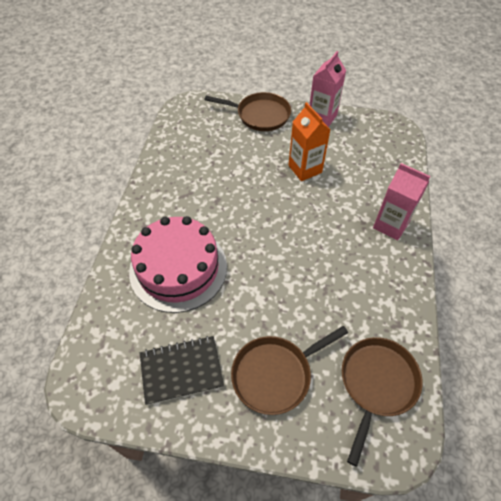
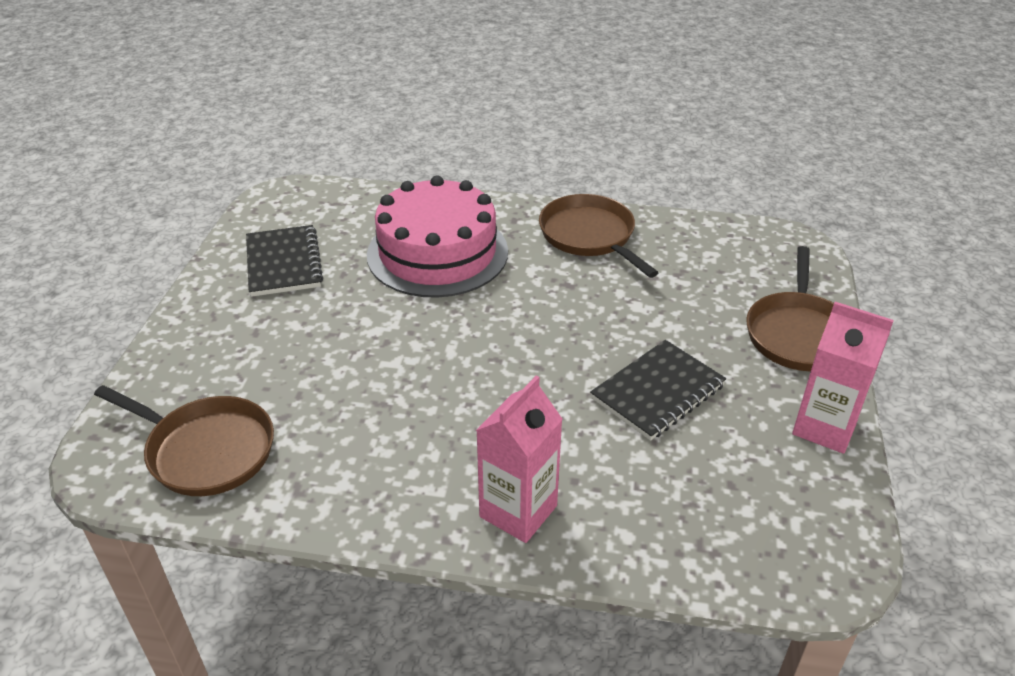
camera: 90 degrees right, 15 degrees down
brown pan [231,326,348,415] -> brown pan moved to [539,194,659,278]
orange carton [288,102,330,181] -> black notebook [590,340,726,441]

